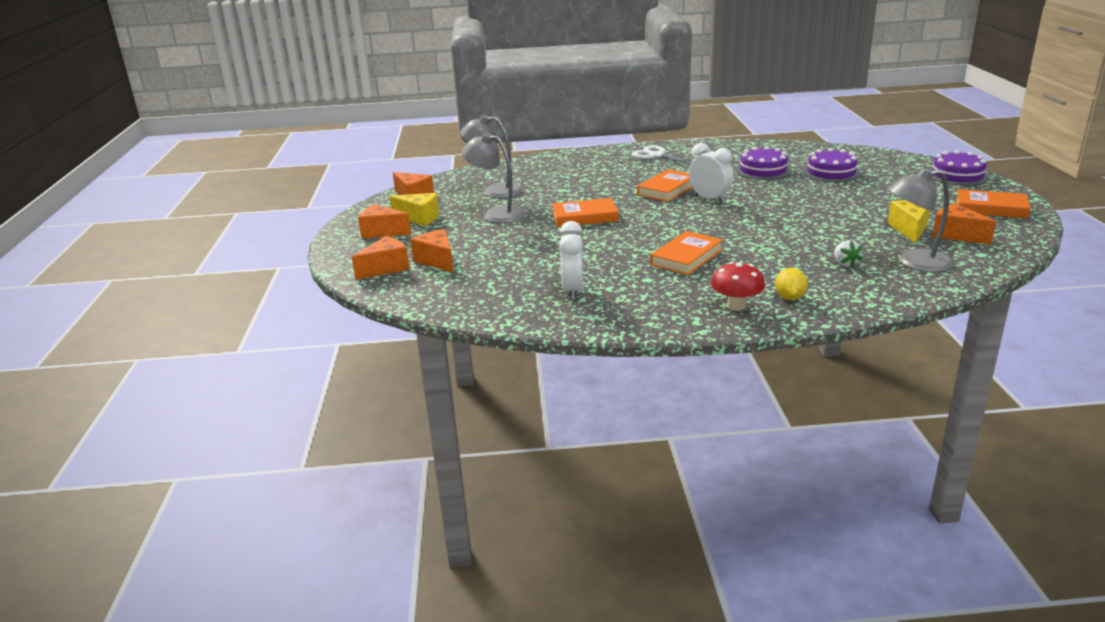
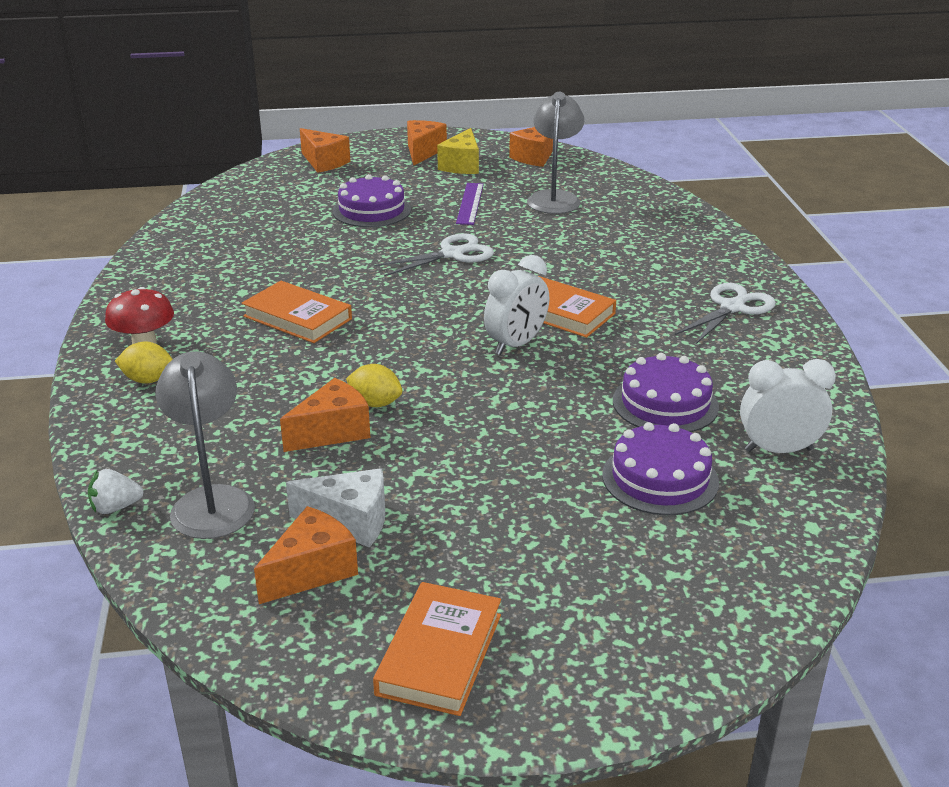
camera: 85 degrees right, 5 degrees up
orange cheese [410,229,454,273] -> orange cheese moved to [280,378,370,452]
grey lamp [462,133,526,223] -> purple ruler [456,183,484,225]
orange book [552,198,619,227] -> white scissors [374,233,494,276]
white clock [559,221,583,300] -> white clock moved to [740,359,836,453]
white strawberry [834,240,863,268] -> white strawberry moved to [88,469,144,514]
yellow cheese [888,200,930,243] -> white cheese [286,468,385,547]
purple cake [928,150,990,186] -> purple cake moved to [332,174,411,227]
none -> yellow lemon [346,364,402,407]

